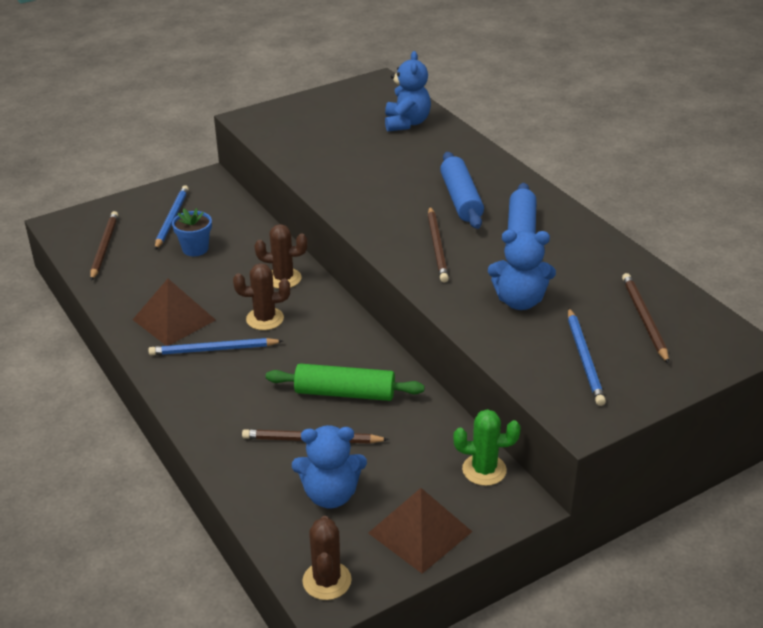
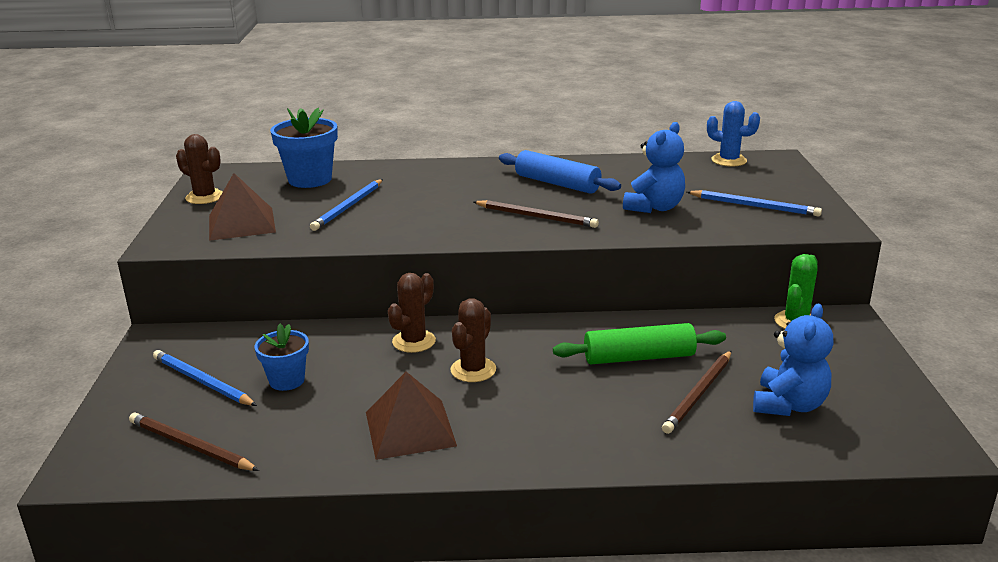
camera: 60 degrees left, 10 degrees down
blue pencil [148,338,283,355] -> blue pencil moved to [310,179,383,231]
green rolling pin [266,363,425,401] -> green rolling pin turned 45 degrees clockwise [553,323,726,364]
brown cactus [302,516,352,600] -> brown cactus moved to [176,134,223,204]
brown pyramid [368,488,472,574] -> brown pyramid moved to [209,173,276,241]
blue teddy bear [385,51,431,132] -> blue flower pot [270,108,338,188]
blue rolling pin [440,152,484,229] -> none
brown pencil [622,273,669,364] -> none
none -> blue cactus [707,101,760,167]

